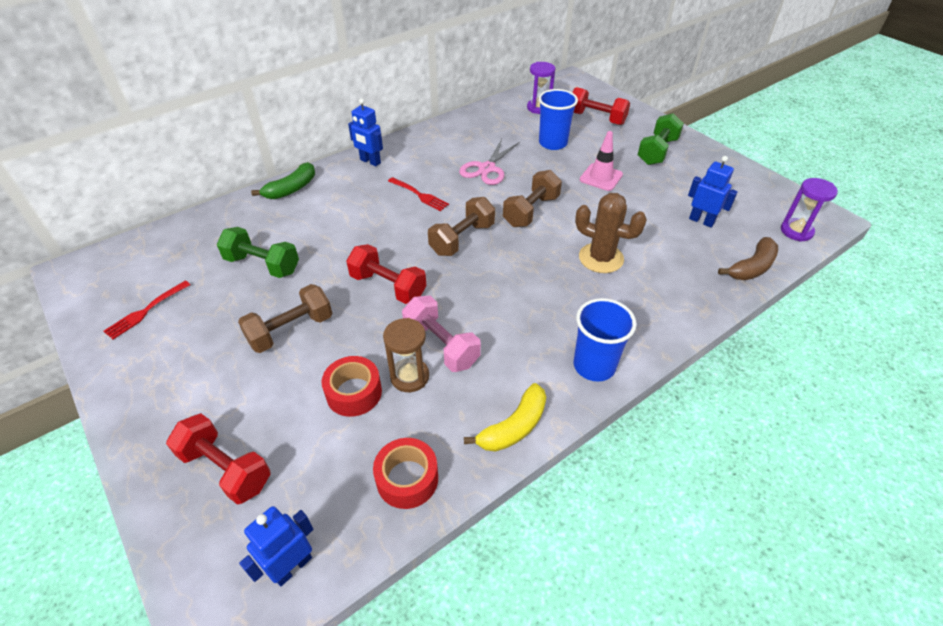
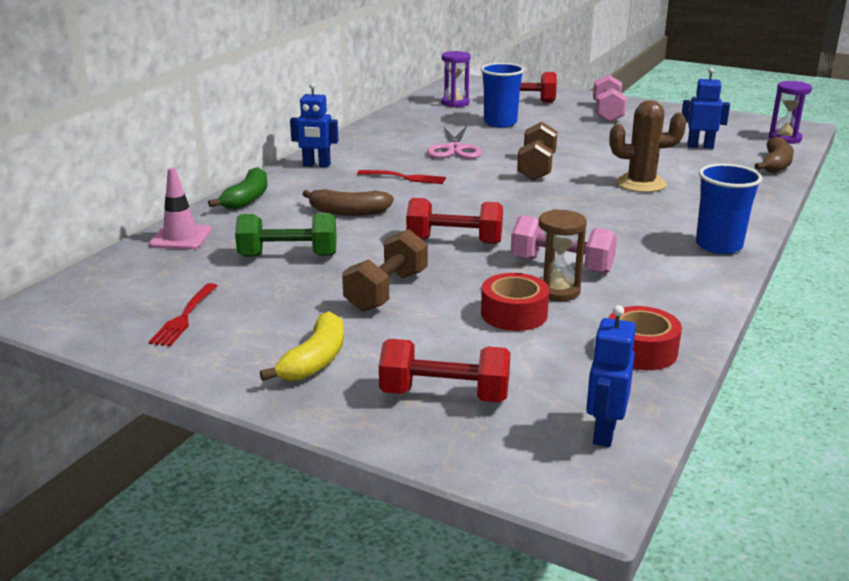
camera: 25 degrees left, 20 degrees down
brown dumbbell [428,197,495,256] -> none
yellow banana [464,383,546,452] -> yellow banana moved to [260,311,344,381]
pink traffic cone [580,131,623,191] -> pink traffic cone moved to [149,167,212,250]
green dumbbell [638,113,684,165] -> pink dumbbell [593,74,626,122]
none -> brown banana [302,189,394,216]

